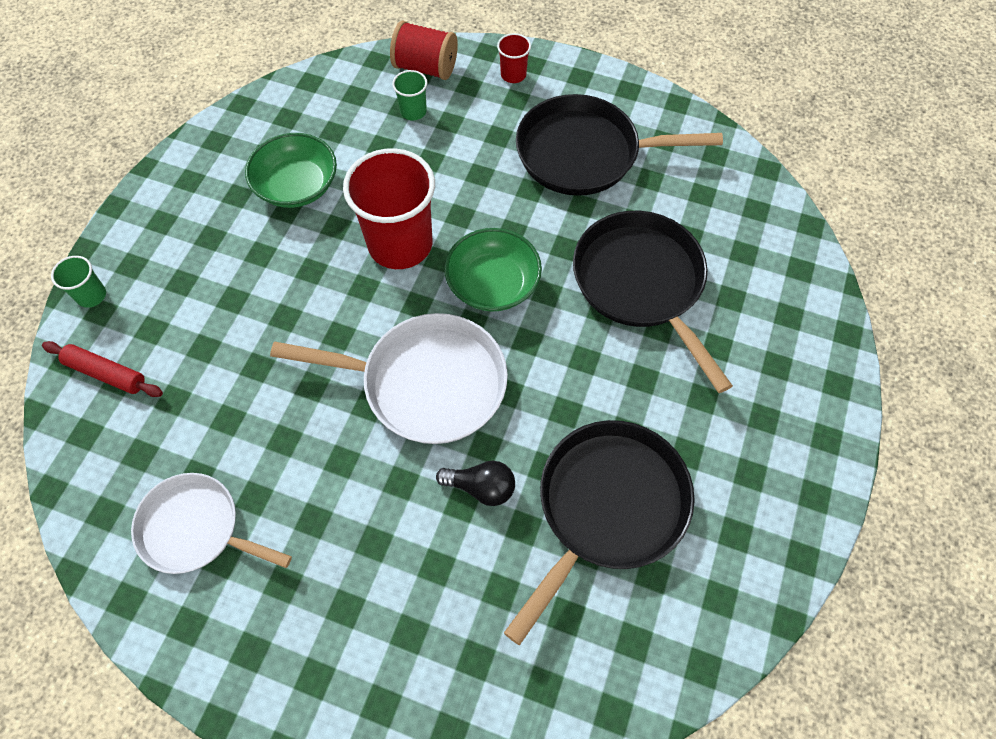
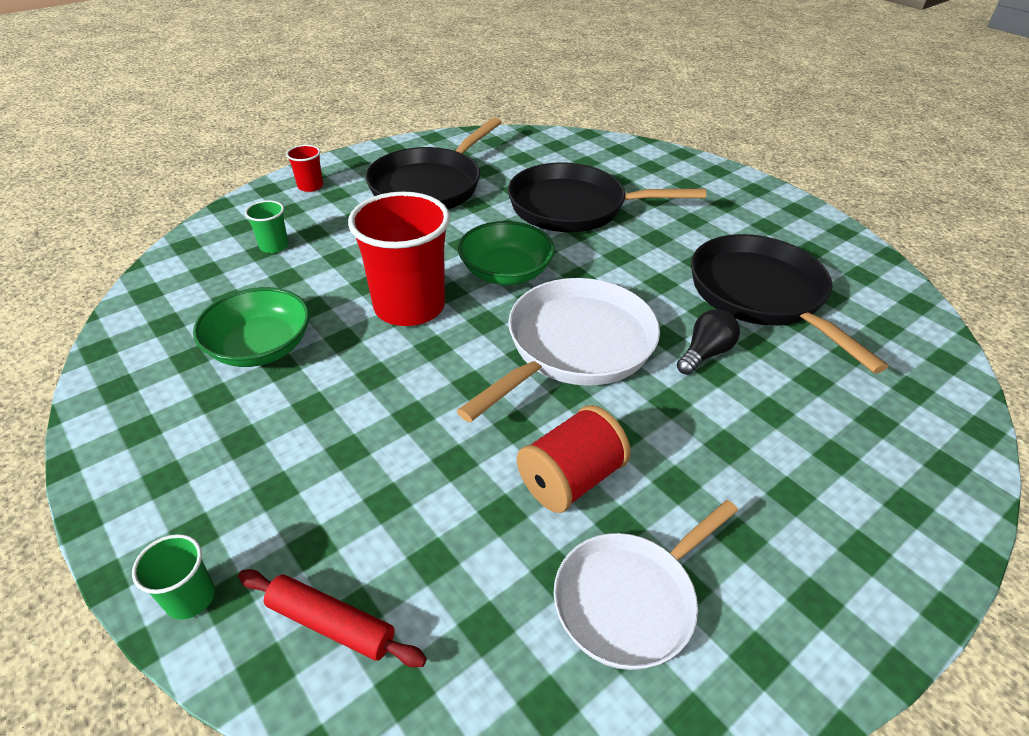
camera: 60 degrees left, 20 degrees down
red rolling pin [42,341,163,397] -> red rolling pin turned 60 degrees clockwise [238,569,427,667]
red spool [390,20,458,80] -> red spool moved to [517,405,631,513]

